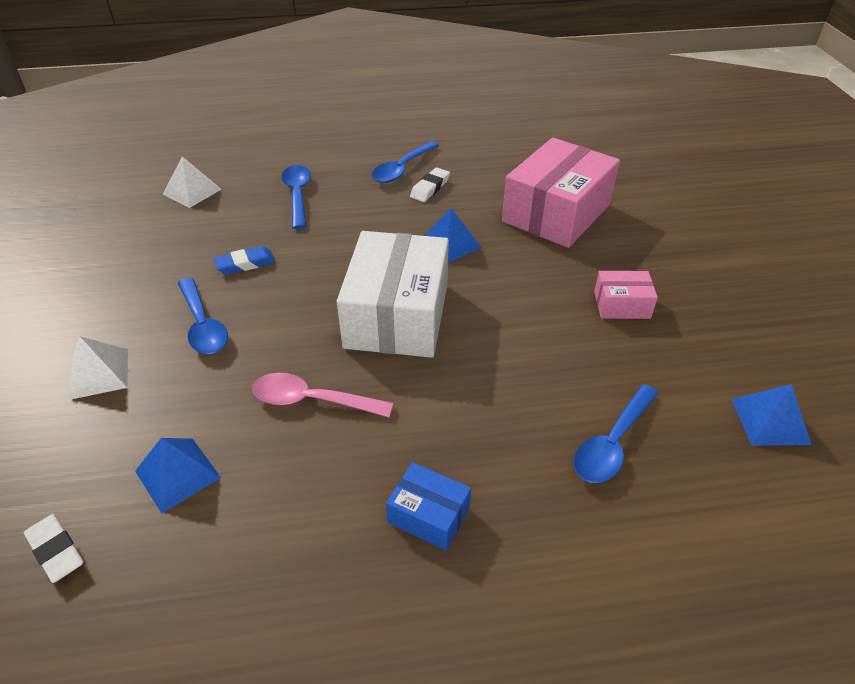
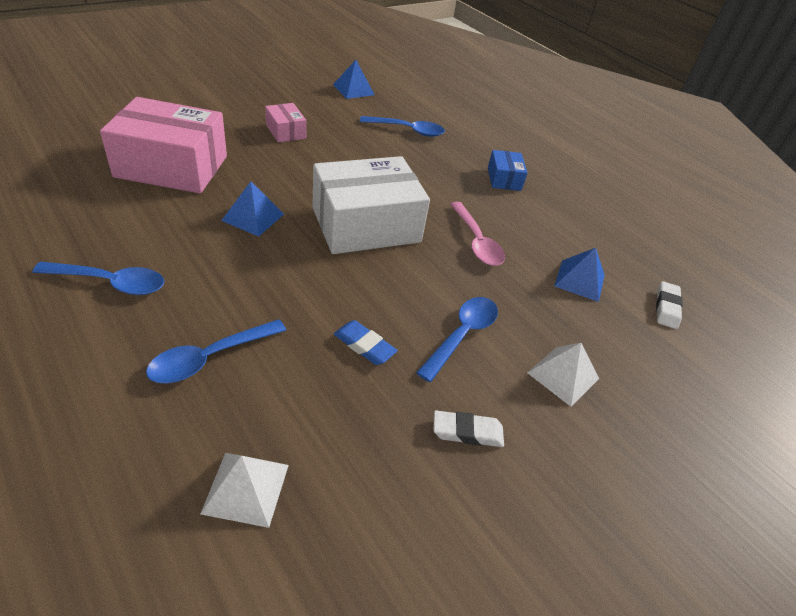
camera: 125 degrees left, 0 degrees up
white eraser [410,168,450,202] -> white eraser moved to [434,410,504,447]

